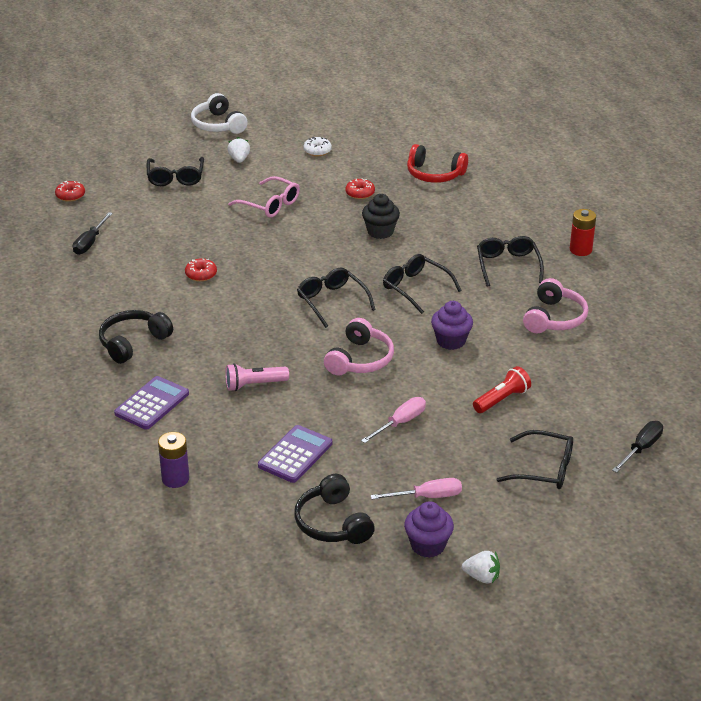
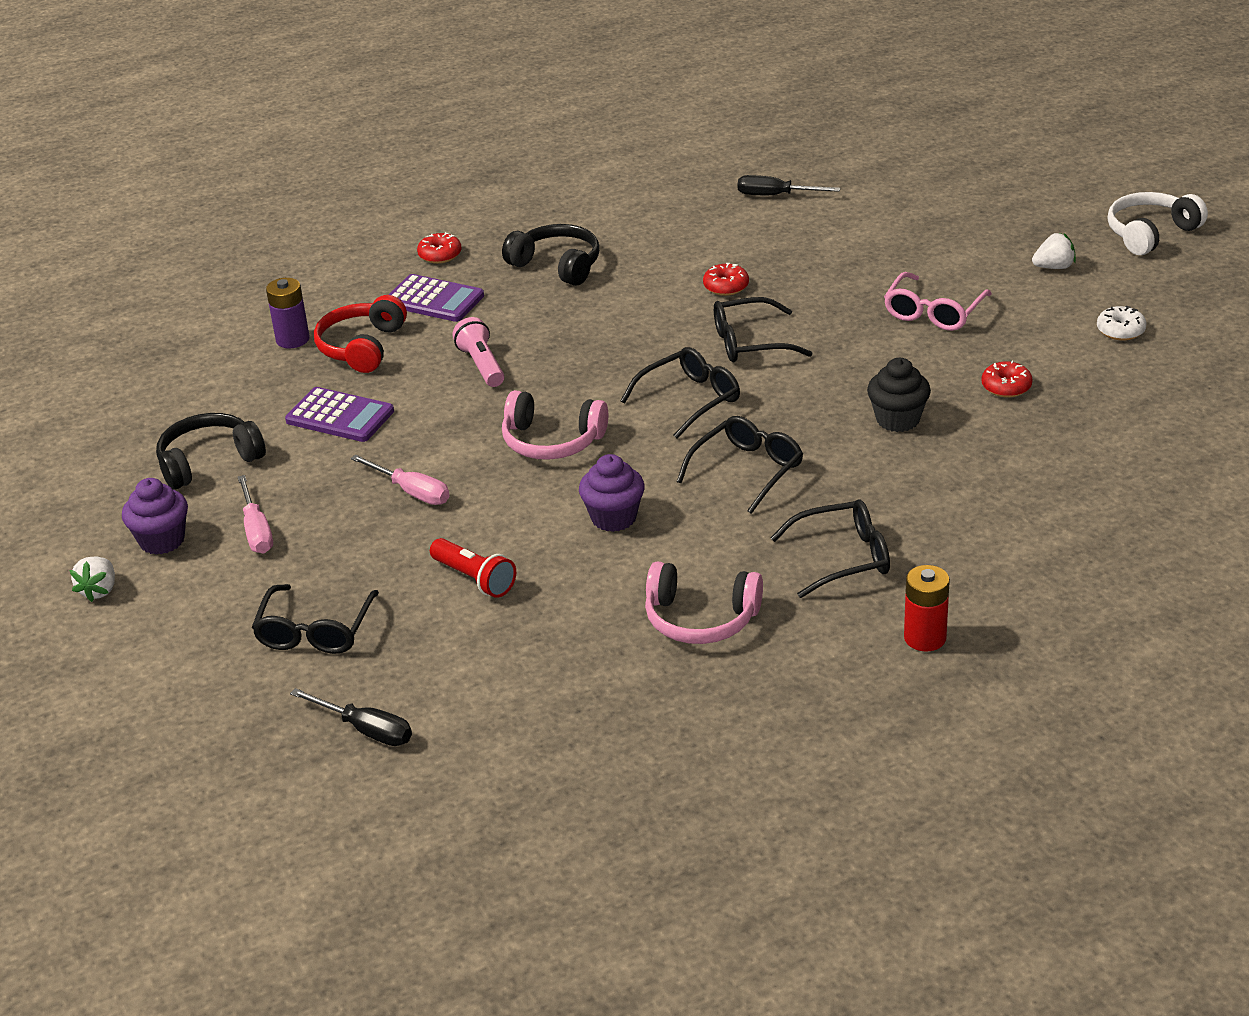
camera: 85 degrees right, 0 degrees up
red donut [55,181,85,202] -> red donut moved to [417,232,462,264]
black glasses [147,157,204,186] -> black glasses moved to [714,297,813,362]
red headphones [407,144,468,183] -> red headphones moved to [314,295,407,373]

